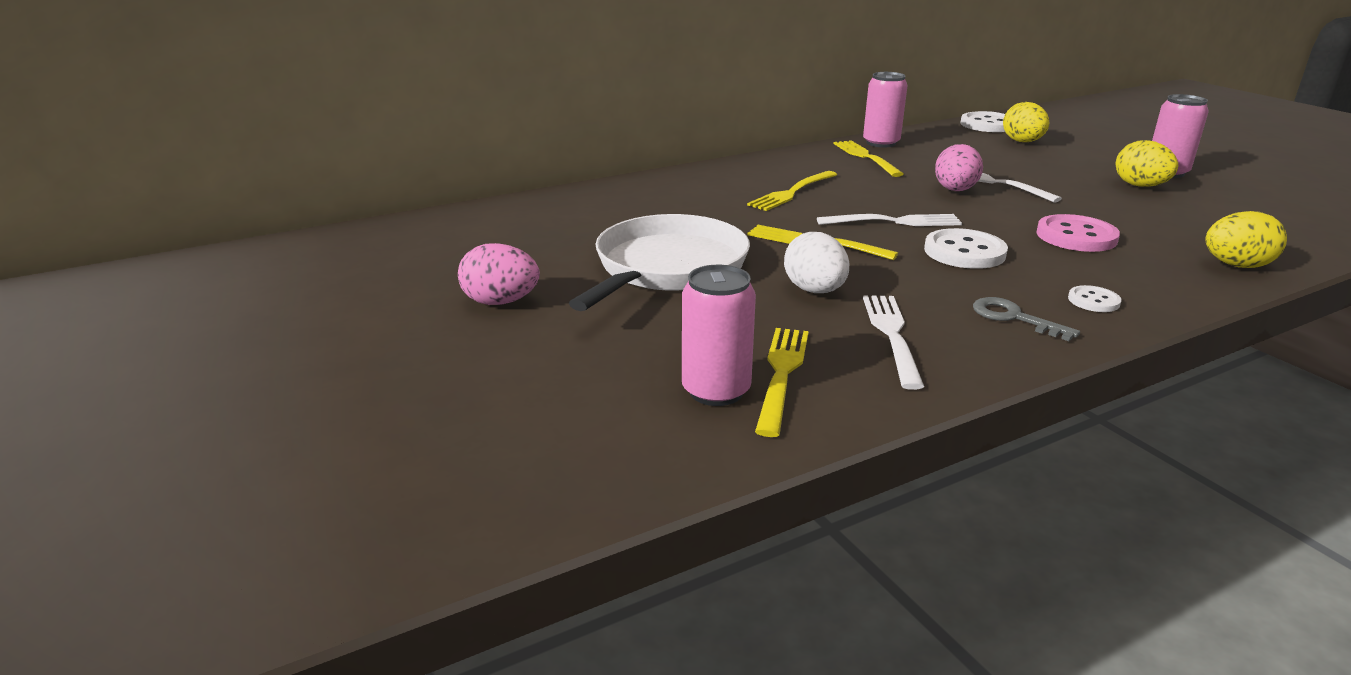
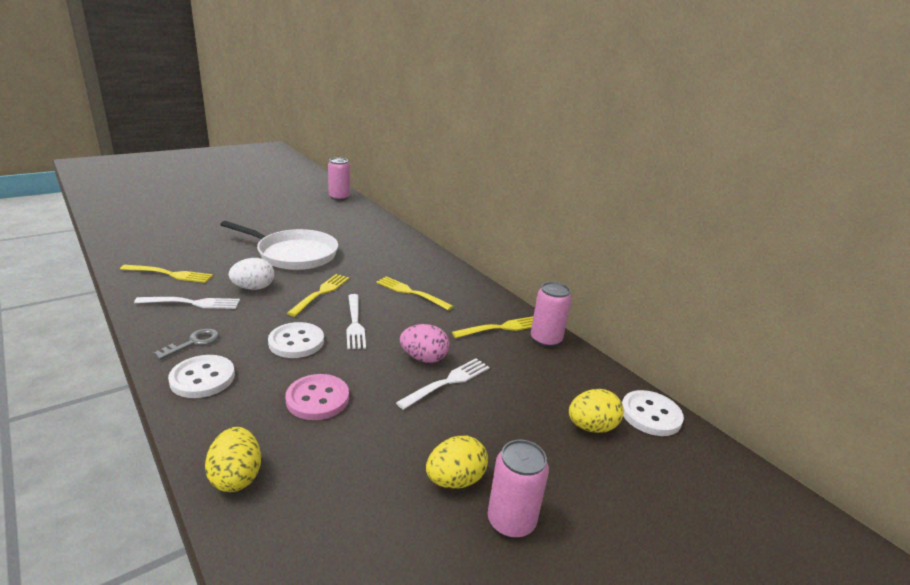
camera: 80 degrees right, 0 degrees up
pink egg [458,243,540,305] -> none
pink can [682,265,756,406] -> pink can moved to [328,158,350,201]
white button [1068,285,1122,312] -> white button [168,355,235,398], size x1.84

